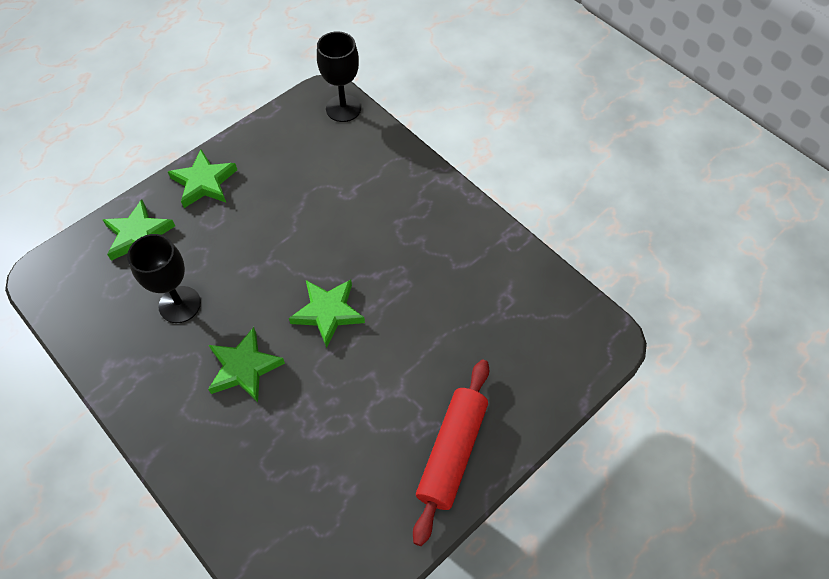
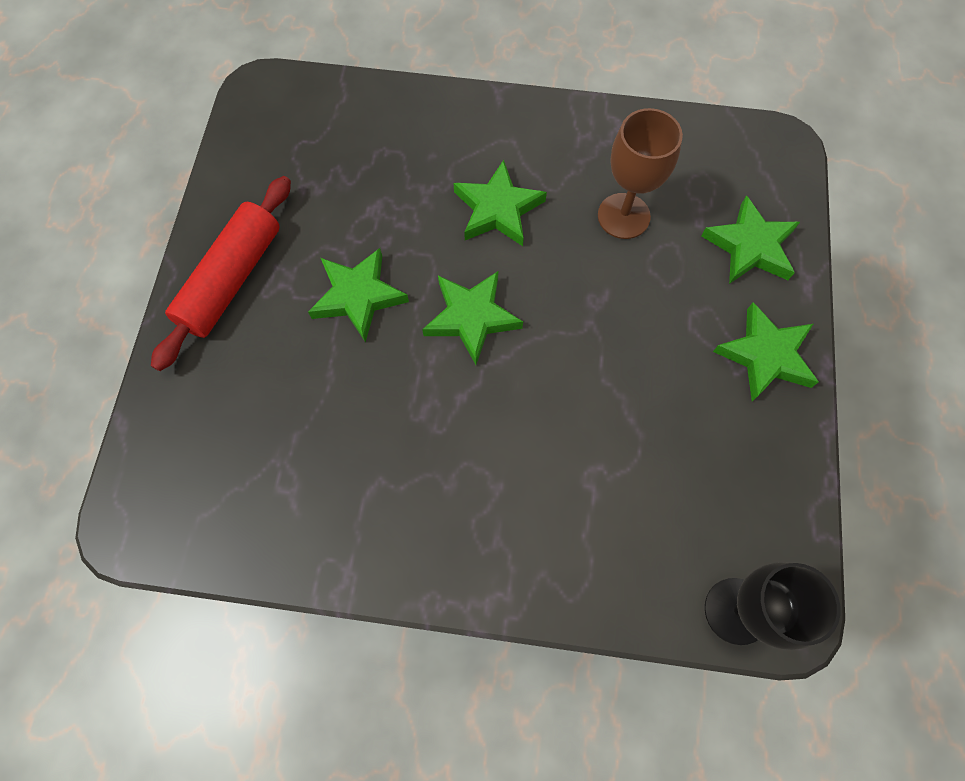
camera: 140 degrees right, 10 degrees up
black goblet [127,234,201,323] -> brown goblet [598,108,683,239]
red rolling pin [413,360,489,546] -> red rolling pin turned 45 degrees clockwise [151,176,291,371]
none -> green star [308,248,409,343]

